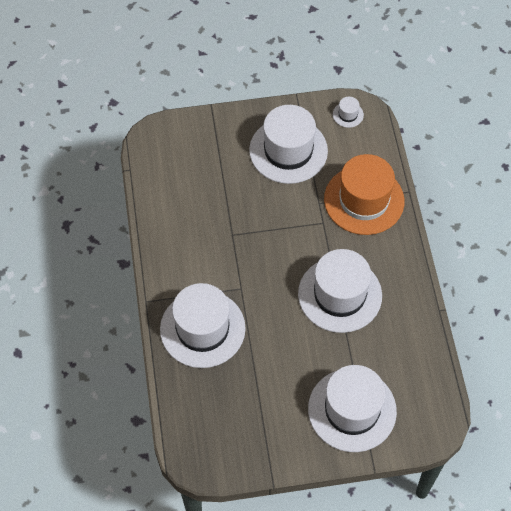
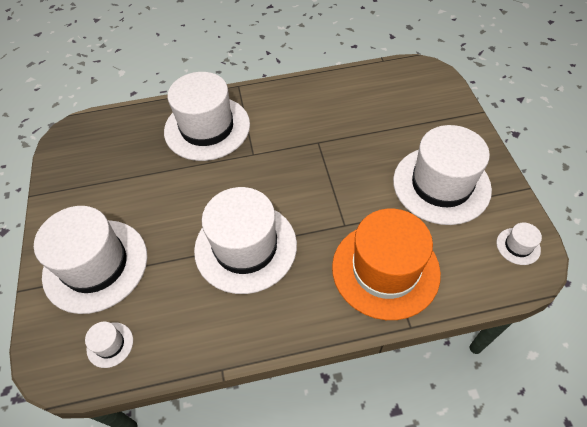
camera: 90 degrees right, 5 degrees down
none -> white hat [85,322,133,368]

